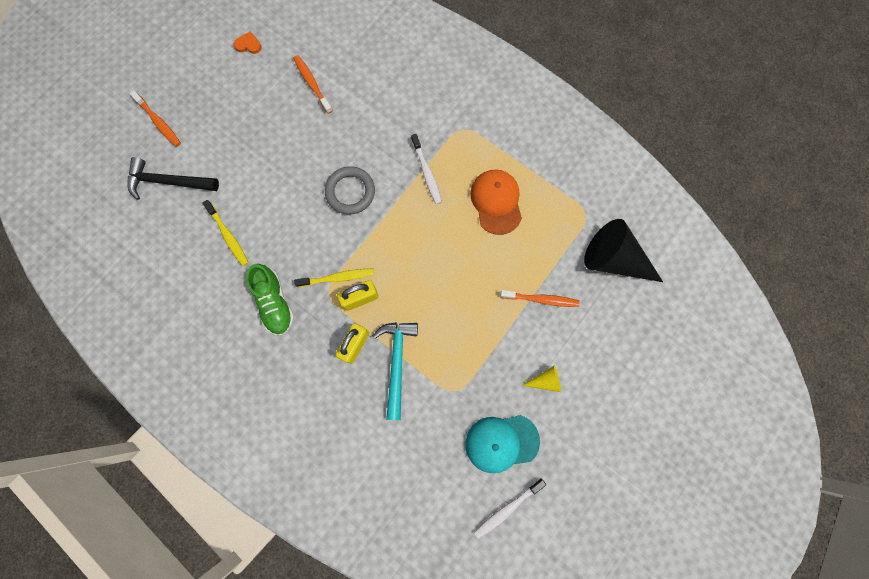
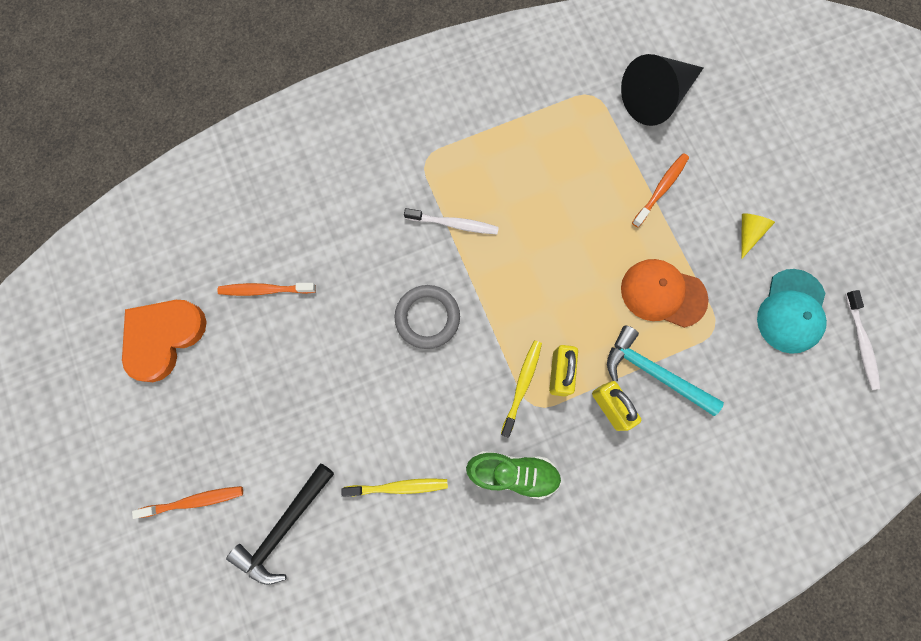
camera: 60 degrees left, 0 degrees up
orange heart [234,32,262,54] -> orange heart [122,300,206,382], size x2.40
orange cap [470,170,522,235] -> orange cap moved to [621,259,708,328]

